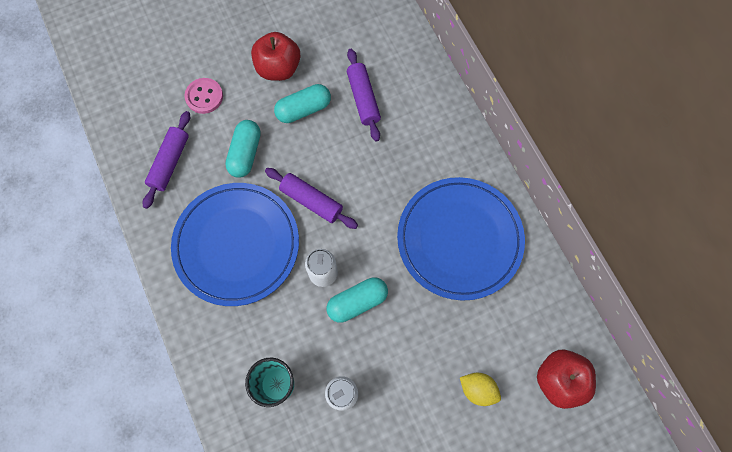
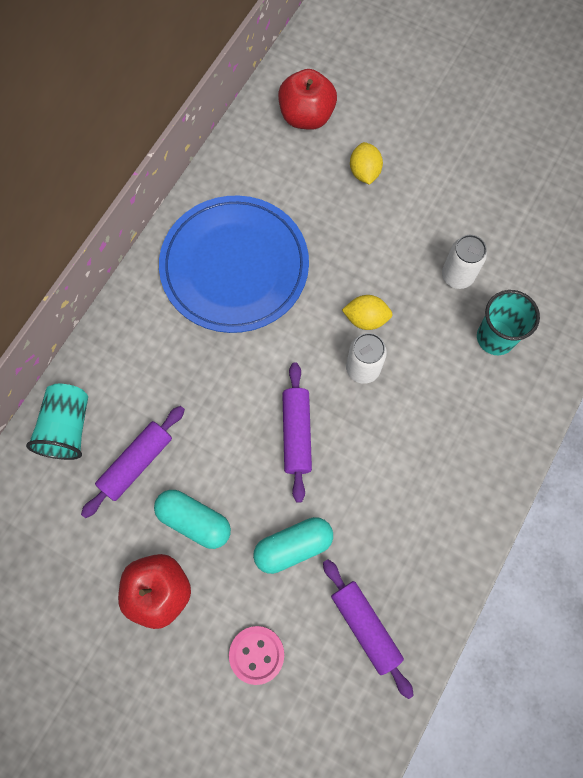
camera: 125 degrees left, 0 degrees up
purple rolling pin [143,111,190,209] -> purple rolling pin turned 75 degrees clockwise [323,559,414,699]
blue plate [171,183,299,306] -> none
turquoise capsule [327,277,388,322] -> yellow lemon [342,295,392,330]
none -> turquoise cup [26,384,88,460]

